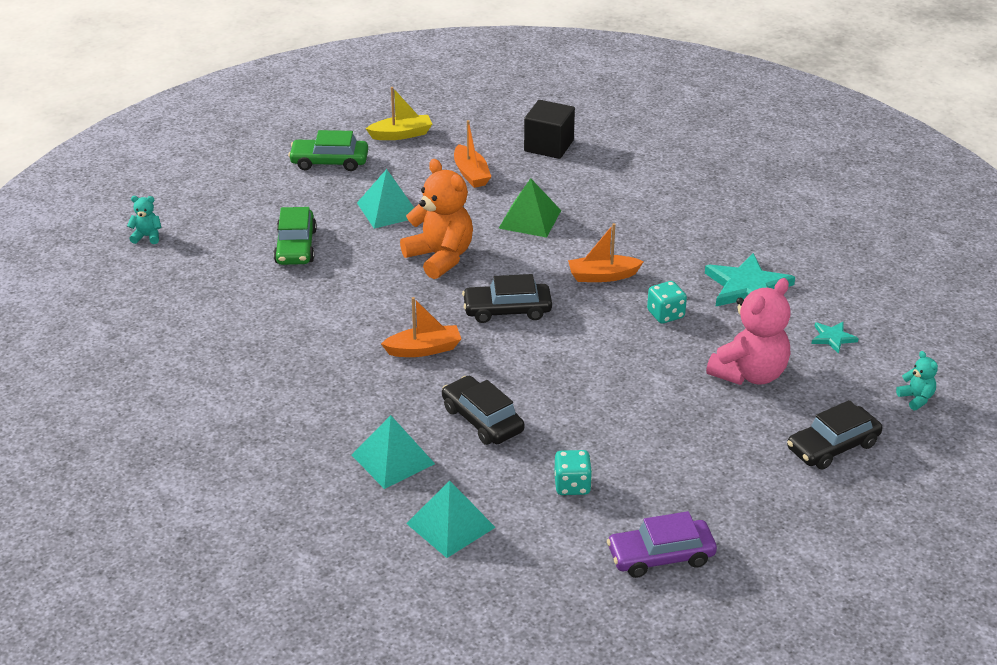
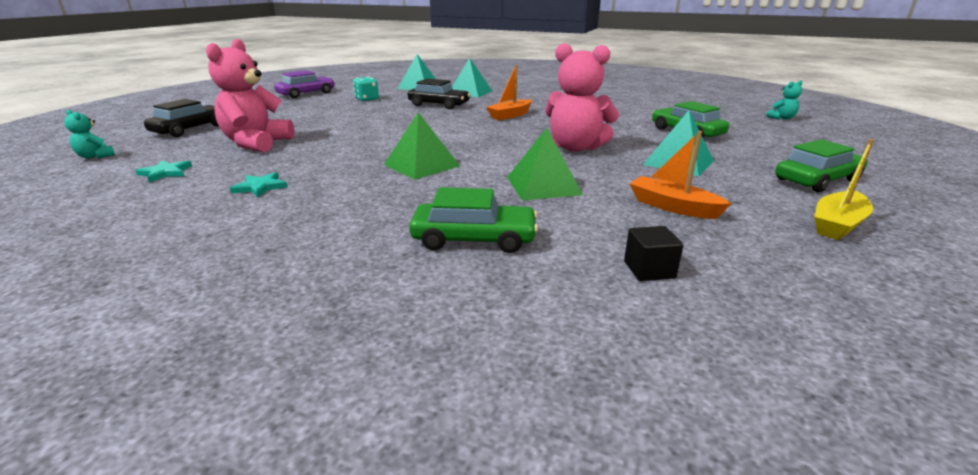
camera: 150 degrees right, 10 degrees down
orange teddy bear [400,159,473,279] -> pink teddy bear [545,43,619,152]
black car [462,274,552,323] -> none
black cube [524,100,575,159] -> black cube [624,226,683,281], size x0.55
orange boat [568,223,644,282] -> green pyramid [384,112,460,180]
turquoise dice [647,281,687,324] -> none
turquoise star [705,253,795,306] -> turquoise star [230,172,288,197], size x0.50
none -> green car [409,187,538,253]

